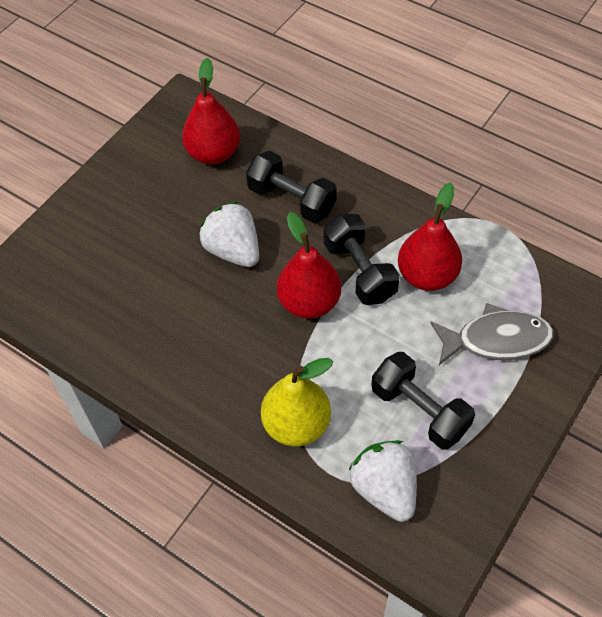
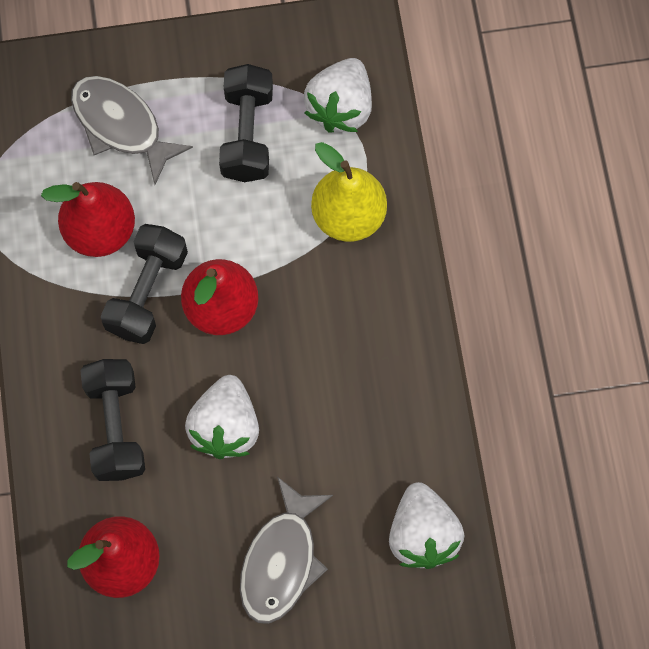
camera: 135 degrees left, 15 degrees up
none -> grey fish [240,477,333,624]
none -> white strawberry [389,482,465,569]

